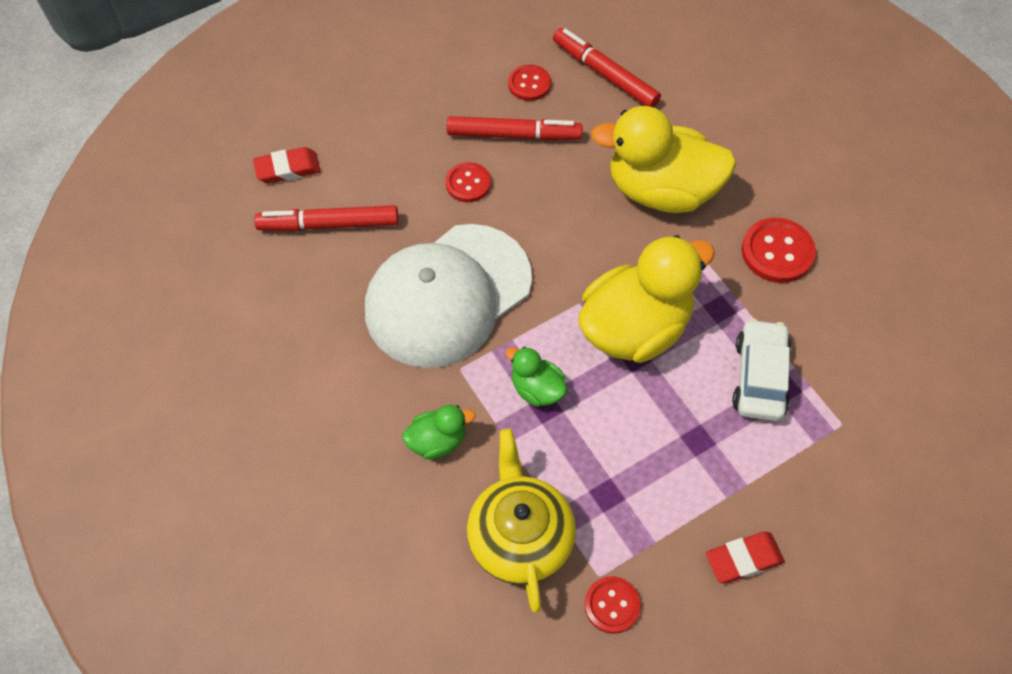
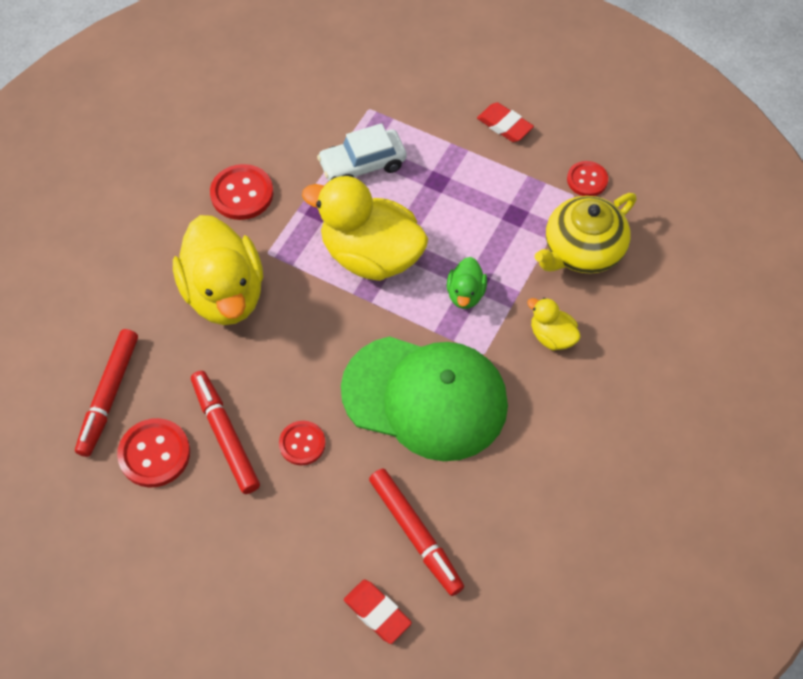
camera: 120 degrees left, 0 degrees up
white cap [365,224,532,368] -> green cap [341,336,508,461]
green duck [402,405,476,460] -> yellow duck [527,298,581,350]
red button [508,64,551,101] -> red button [117,418,190,487], size x1.53

